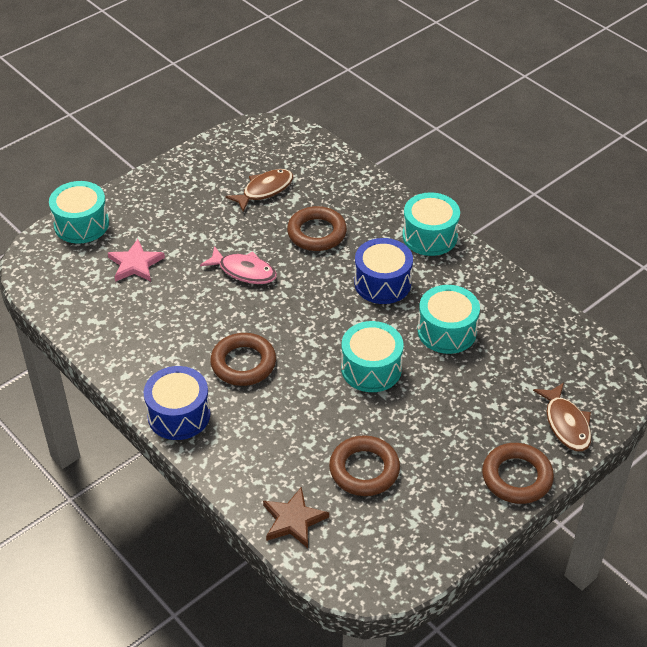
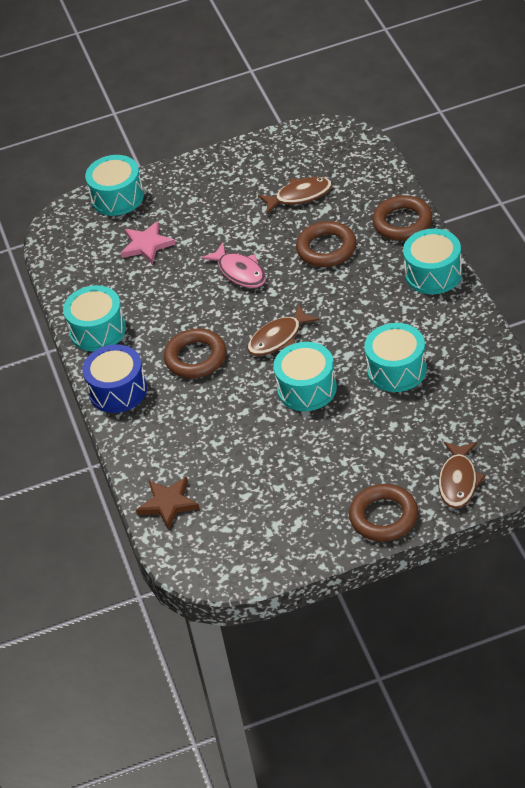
camera: 30 degrees right, 0 degrees up
brown ring [329,435,400,496] -> brown ring moved to [372,195,433,241]
blue drum [354,238,413,304] -> none
none -> turquoise drum [63,285,126,351]
none -> brown fish [247,304,319,356]

